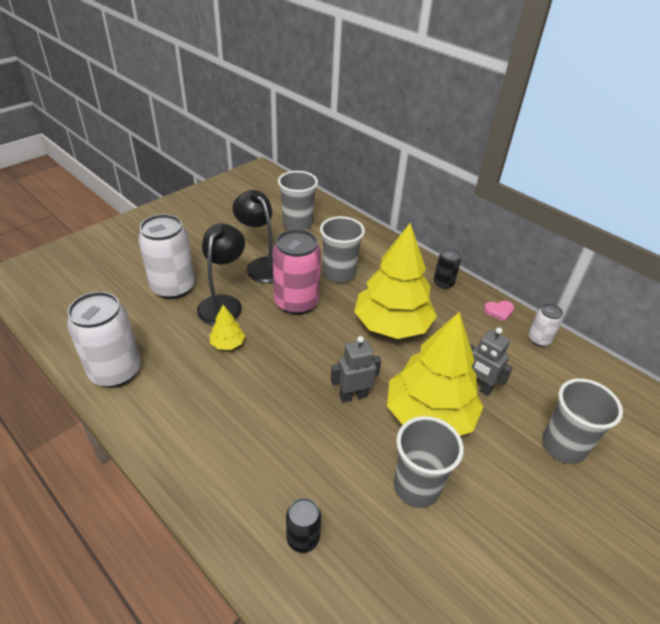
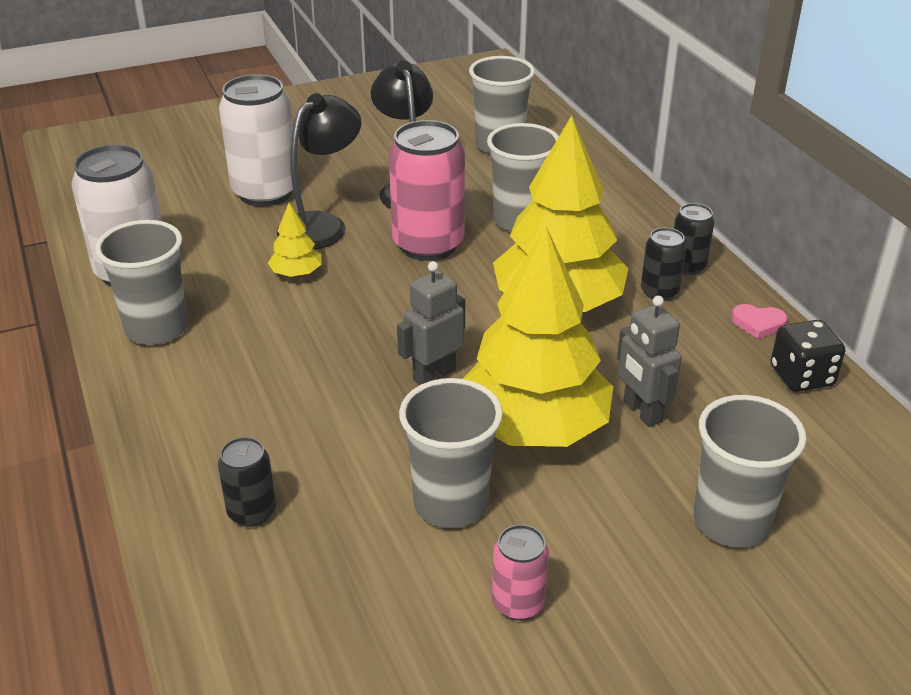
camera: 25 degrees right, 5 degrees down
grey robot [331,336,381,403] -> grey robot turned 45 degrees counterclockwise [397,261,465,385]
white can [528,303,563,347] -> black dice [771,320,845,392]
none -> grey cup [95,220,188,345]
none -> pink can [492,524,549,620]
none -> black can [641,228,686,301]

